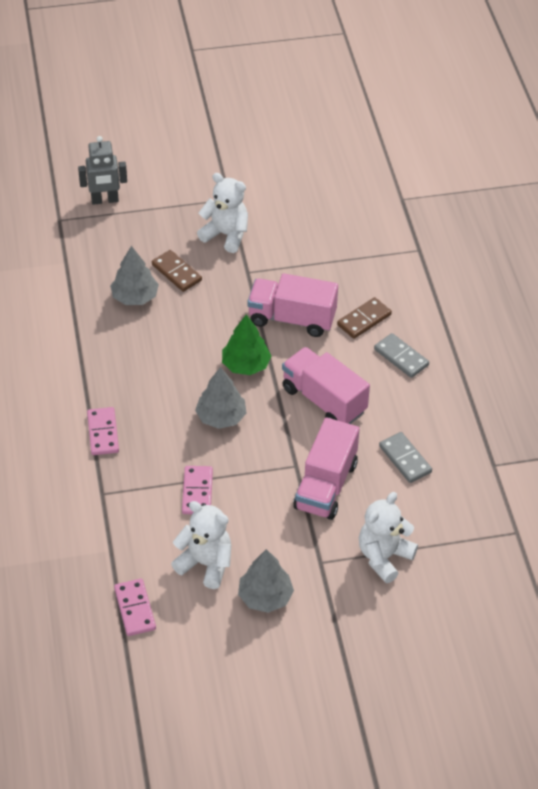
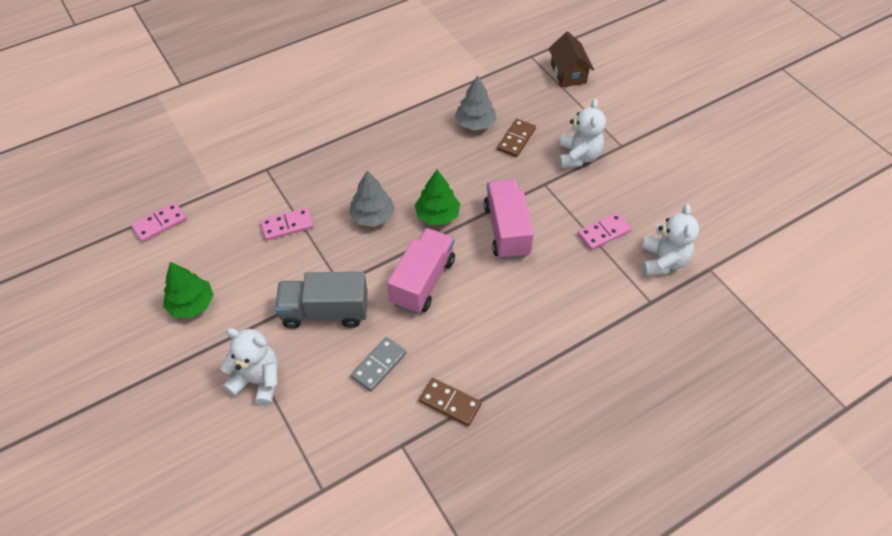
camera: 70 degrees right, 5 degrees up
grey robot [78,136,127,205] -> brown house [549,32,594,87]
pink domino [87,407,119,455] -> pink domino moved to [577,213,631,250]
white teddy bear [171,501,231,589] -> white teddy bear moved to [642,204,699,276]
grey tree [238,549,294,613] -> green tree [163,262,214,318]
pink truck [293,417,360,520] -> grey truck [275,272,368,329]
brown domino [337,297,392,339] -> brown domino moved to [419,378,481,426]
grey domino [374,333,429,378] -> none

